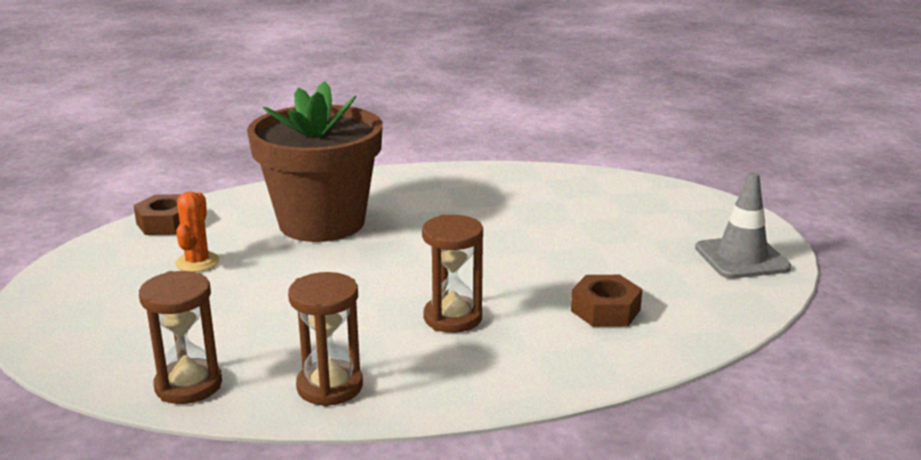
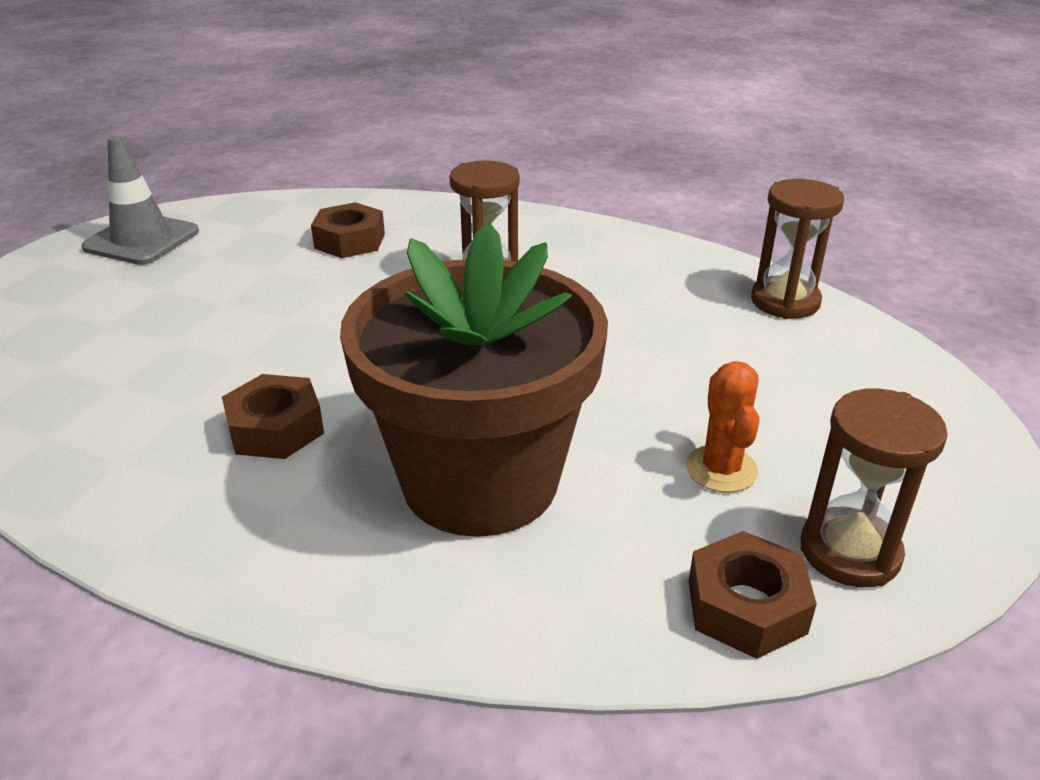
camera: 145 degrees left, 10 degrees up
orange cactus [175,191,219,272] -> orange cactus turned 45 degrees counterclockwise [686,361,760,492]
brown hourglass [288,272,363,406] -> brown hourglass moved to [800,388,948,587]
none -> brown nut [222,374,324,459]

